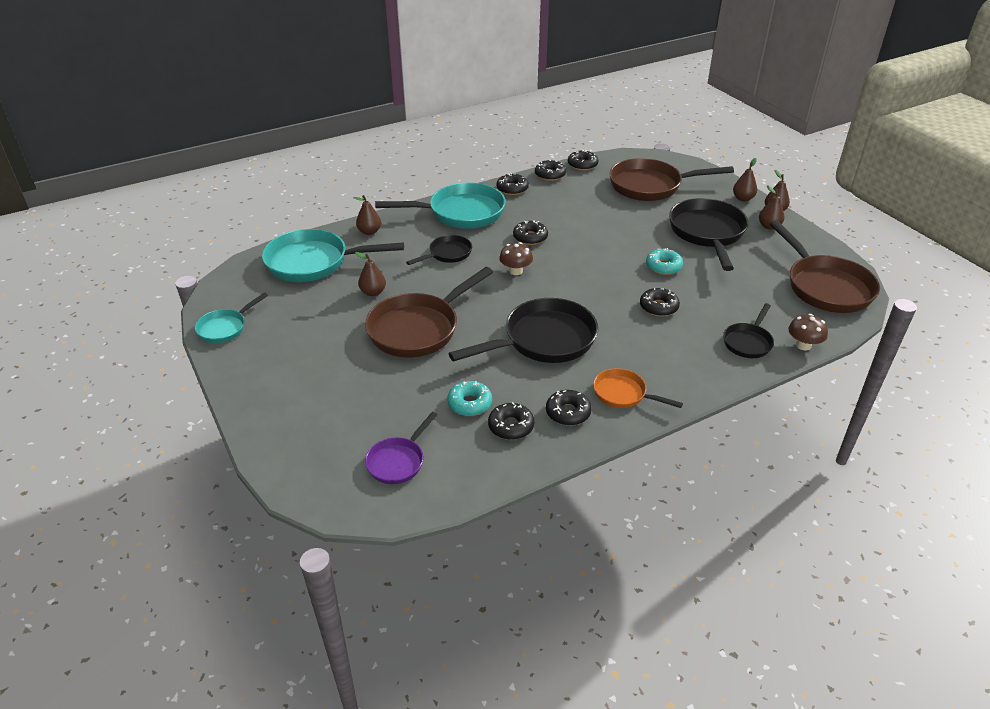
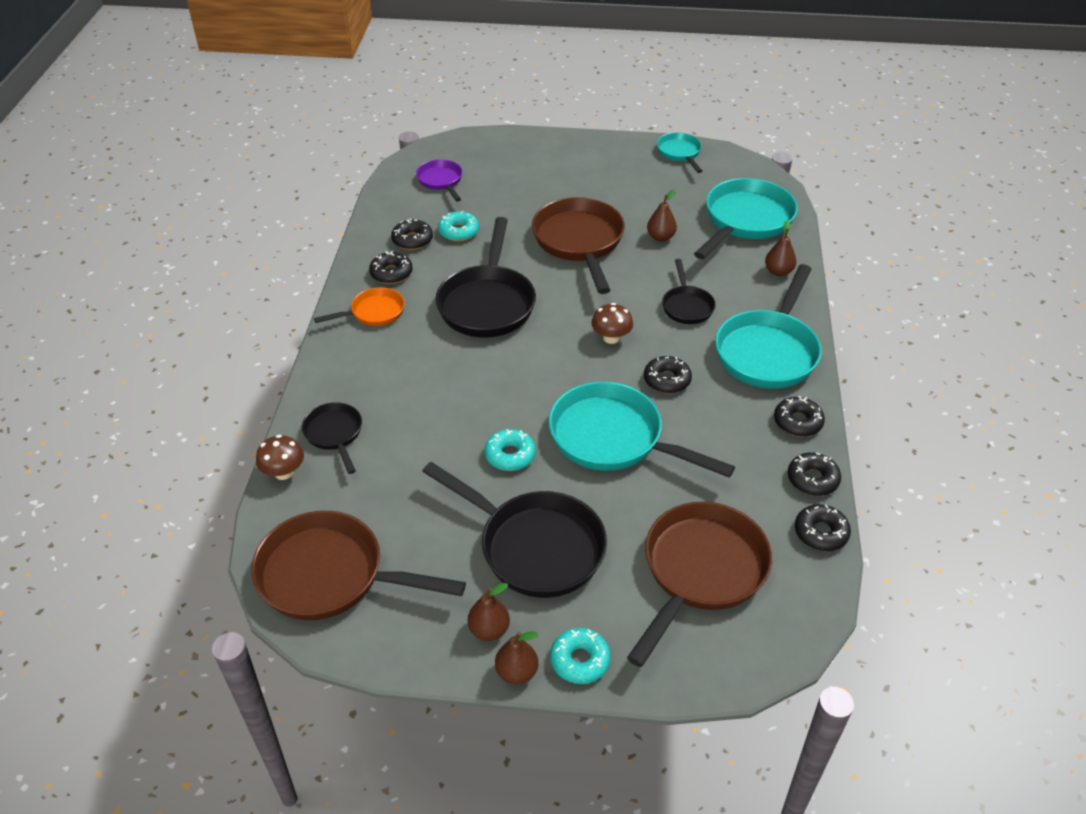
camera: 125 degrees right, 5 degrees up
black donut [640,288,680,317] -> none
brown pear [733,158,757,201] -> turquoise donut [550,628,611,684]
none -> turquoise pan [549,382,735,478]

